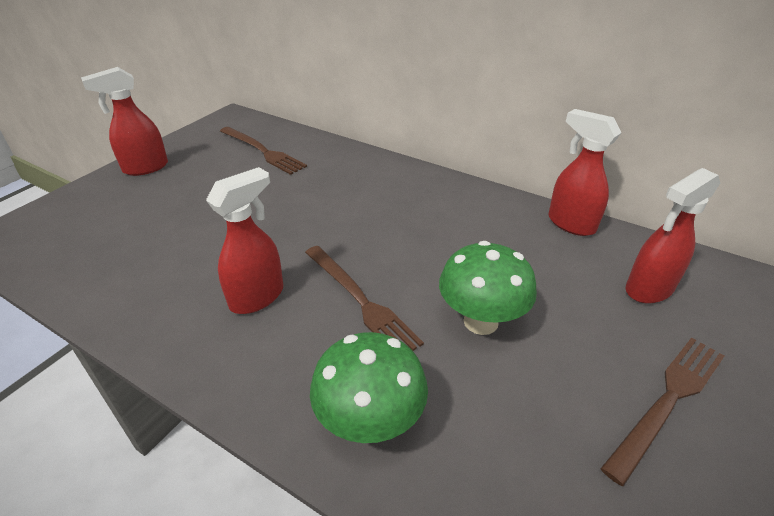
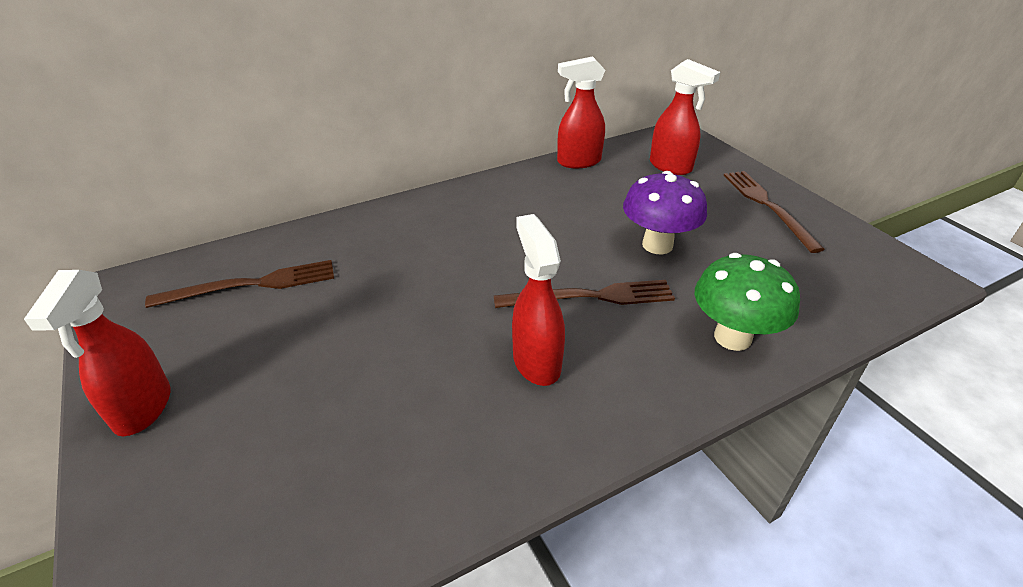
camera: 60 degrees left, 0 degrees up
green mushroom [439,241,537,335] -> purple mushroom [623,171,707,254]
red spray bottle [626,168,720,303] -> red spray bottle turned 45 degrees counterclockwise [650,59,720,175]

